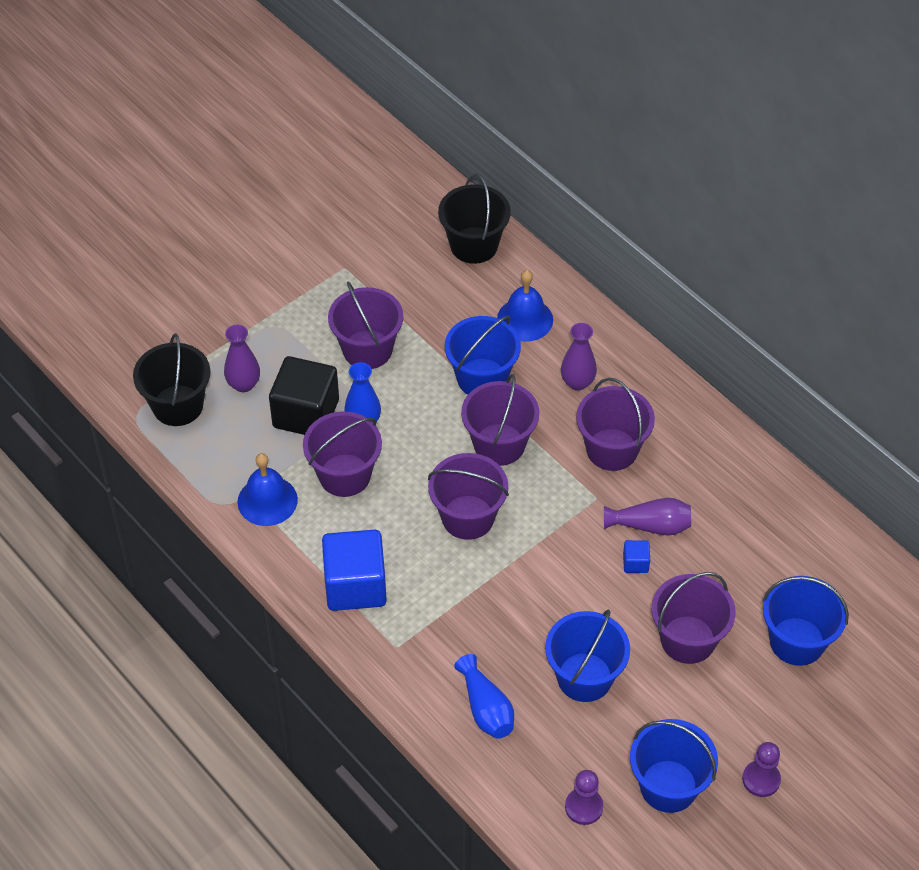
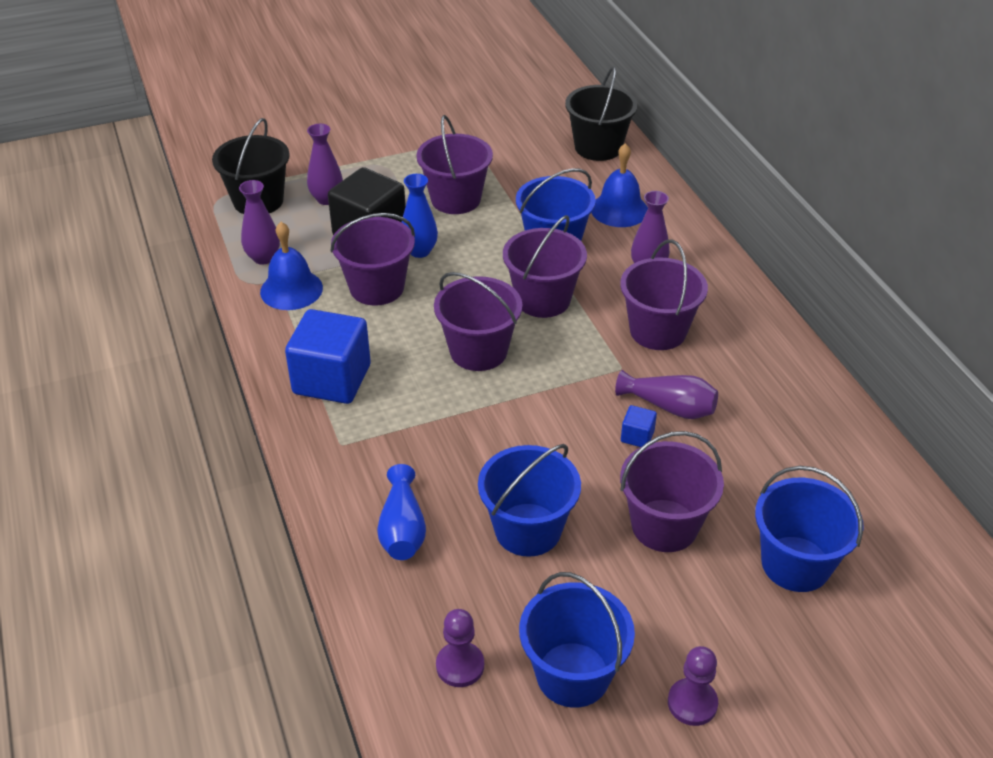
camera: 20 degrees right, 10 degrees down
none -> purple vase [239,180,280,265]

